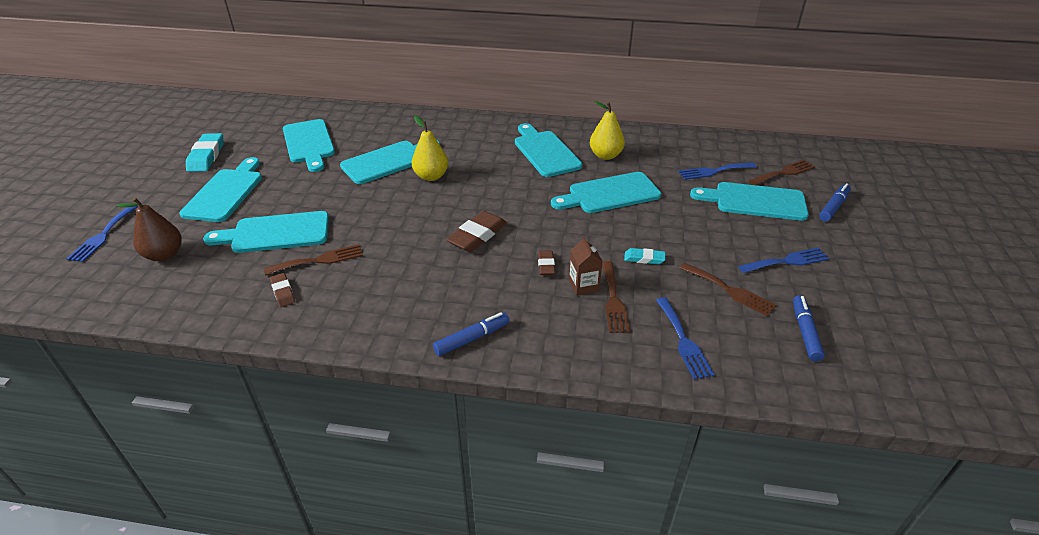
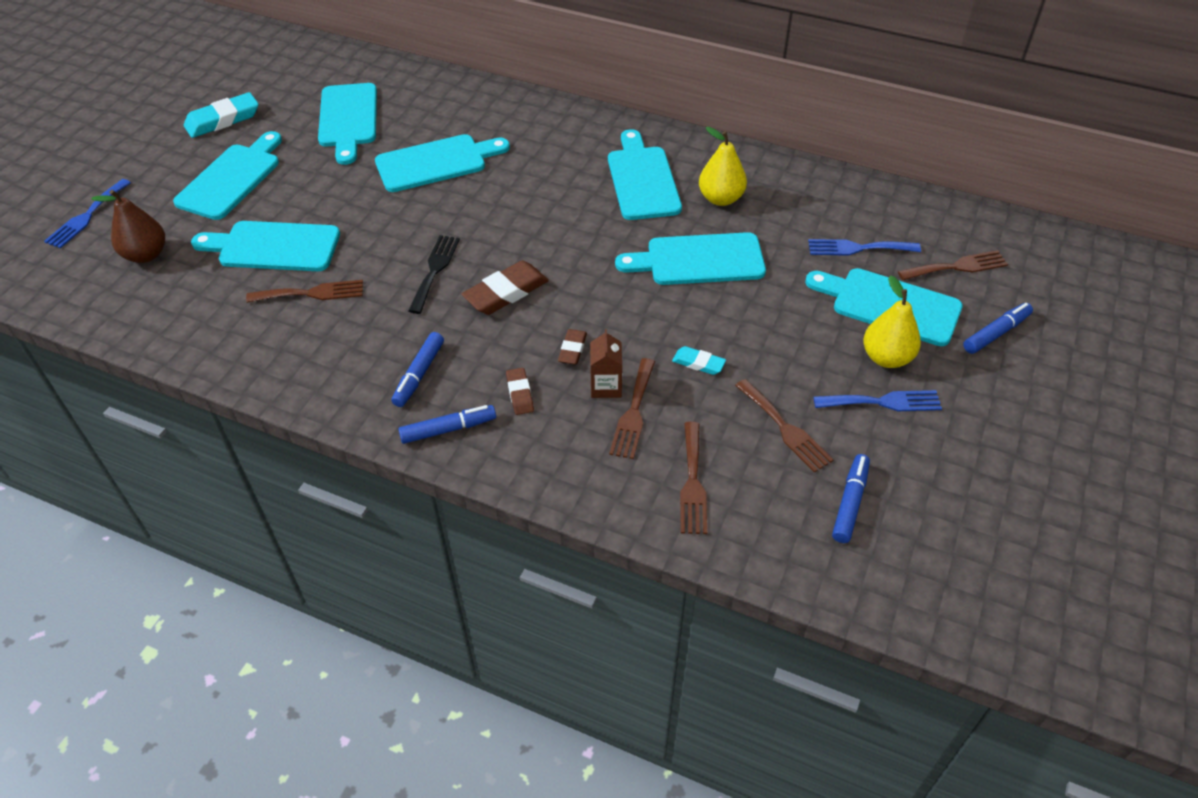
camera: 15 degrees right, 10 degrees up
turquoise eraser [186,133,223,172] -> turquoise eraser turned 45 degrees clockwise [184,92,259,138]
brown eraser [270,273,295,307] -> brown eraser moved to [506,368,534,415]
yellow pear [412,116,448,181] -> yellow pear moved to [863,276,921,368]
blue fork [656,297,715,380] -> brown fork [680,422,707,534]
none -> blue marker [391,332,444,407]
none -> black fork [408,235,460,314]

